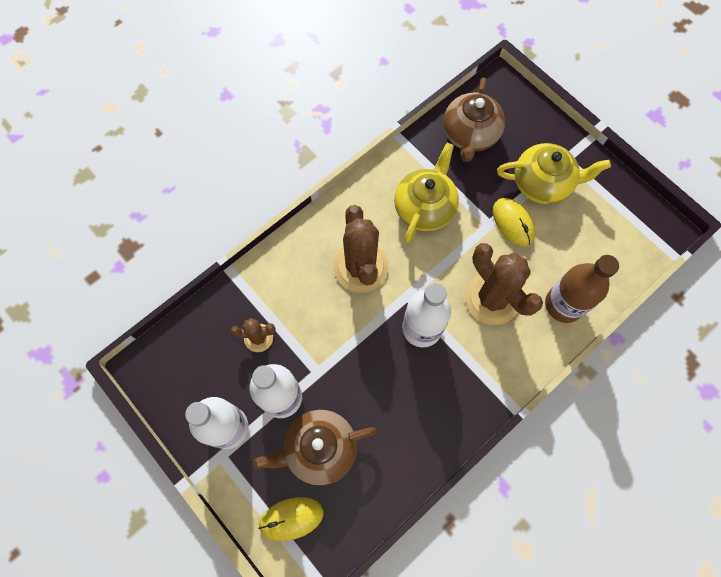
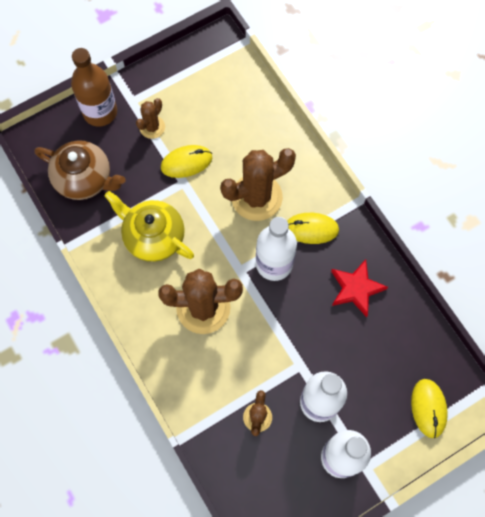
camera: 80 degrees left, 0 degrees up
brown teapot [253,410,377,485] -> none
yellow teapot [497,143,611,204] -> brown cactus [136,98,165,139]
brown bottle [545,255,619,323] -> brown bottle moved to [71,48,117,126]
none -> yellow mouse [287,213,339,244]
none -> red star [331,259,388,317]

